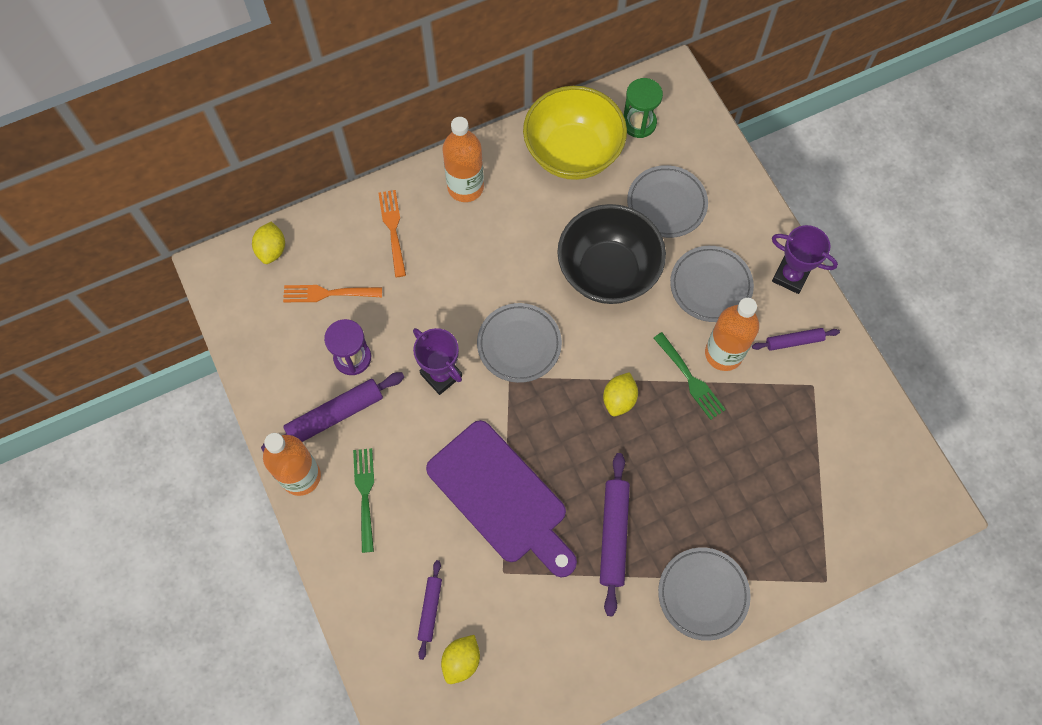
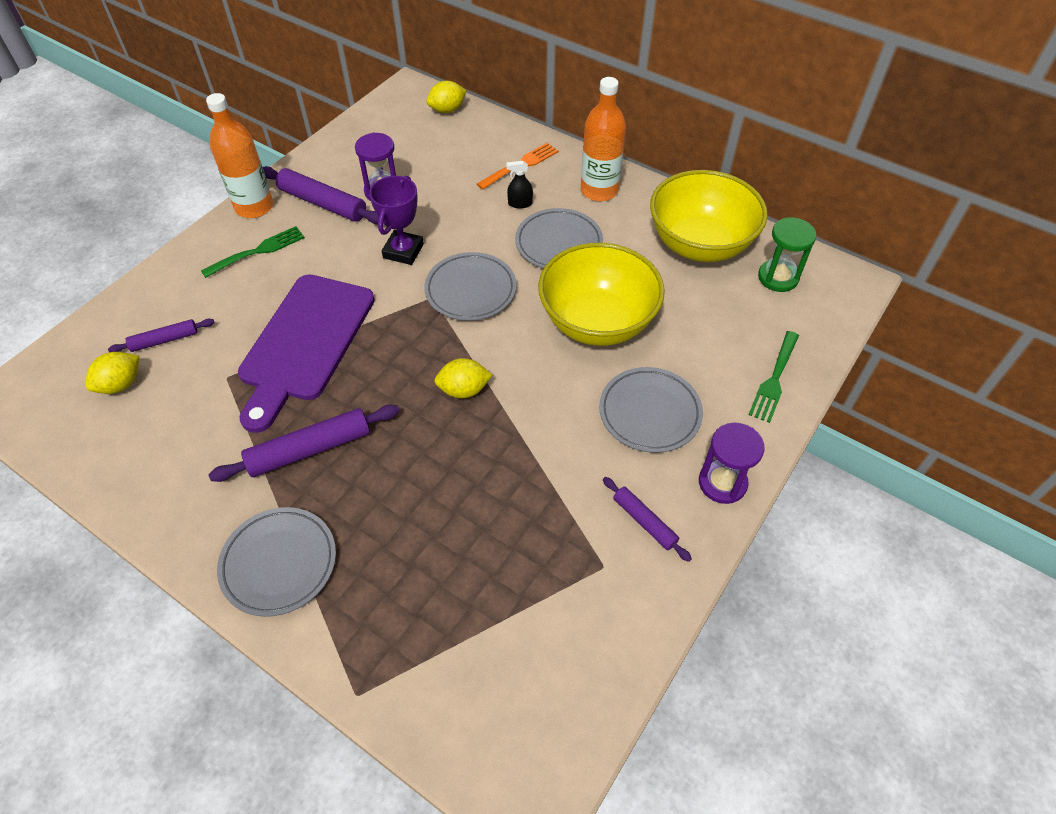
camera: 60 degrees right, 15 degrees down
orange fork [283,285,382,302] -> none
yellow lemon [441,635,480,684] -> yellow lemon turned 45 degrees counterclockwise [86,352,139,394]
black bowl [557,204,666,304] -> yellow bowl [538,243,665,346]
grey plate [627,165,708,238] -> grey plate moved to [515,208,603,268]
green fork [654,332,726,420] -> green fork moved to [749,331,799,423]
orange bottle [705,298,759,371] -> none
purple trophy [772,225,838,294] -> purple hourglass [699,422,765,504]
none -> black spray bottle [506,161,533,209]

